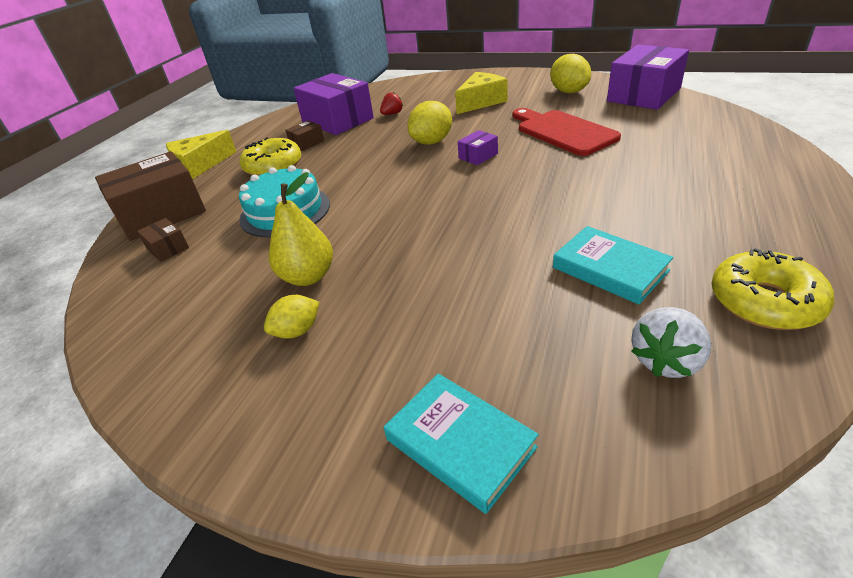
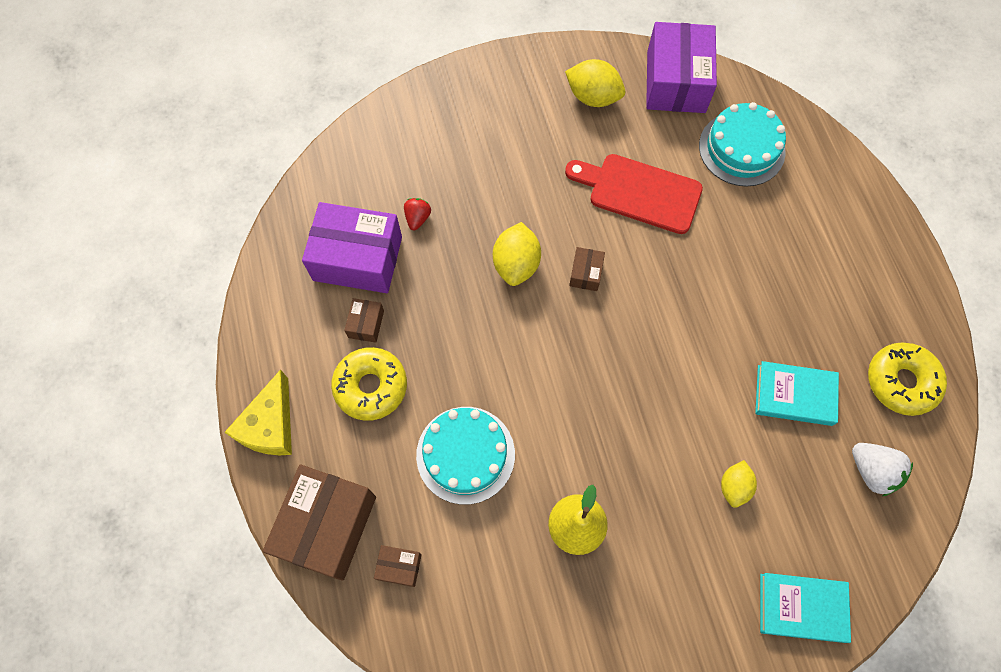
camera: 40 degrees left, 30 degrees up
yellow lemon [264,295,319,339] -> yellow lemon moved to [721,460,757,508]
yellow cheese [455,72,508,114] -> none
purple box [458,130,498,165] -> brown box [569,247,605,291]
white strawberry [631,307,711,378] -> white strawberry turned 45 degrees counterclockwise [852,443,913,496]
none -> turquoise cake [699,102,786,187]

